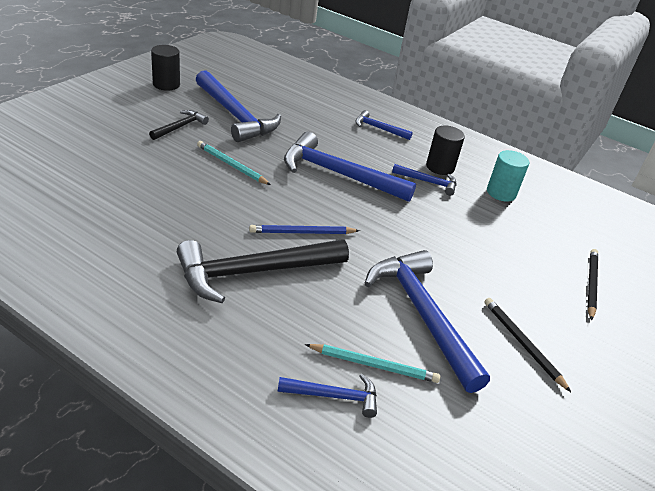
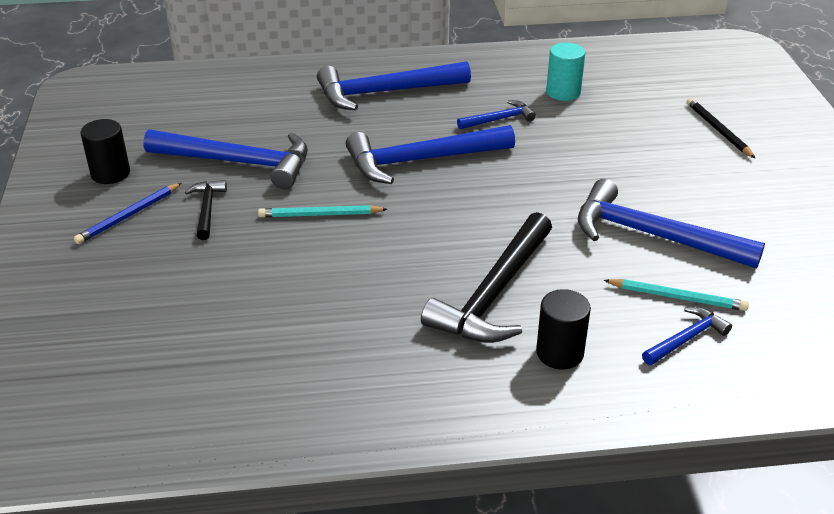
camera: 35 degrees left, 0 degrees up
blue pencil [249,225,360,234] -> blue pencil moved to [74,183,182,244]
turquoise pencil [305,344,440,383] -> turquoise pencil turned 45 degrees clockwise [603,279,749,311]
blue hammer [356,110,413,140] -> blue hammer [317,61,471,111], size x2.02
black cylinder [426,126,465,175] -> black cylinder moved to [536,289,591,369]
black pencil [484,298,571,392] -> none

